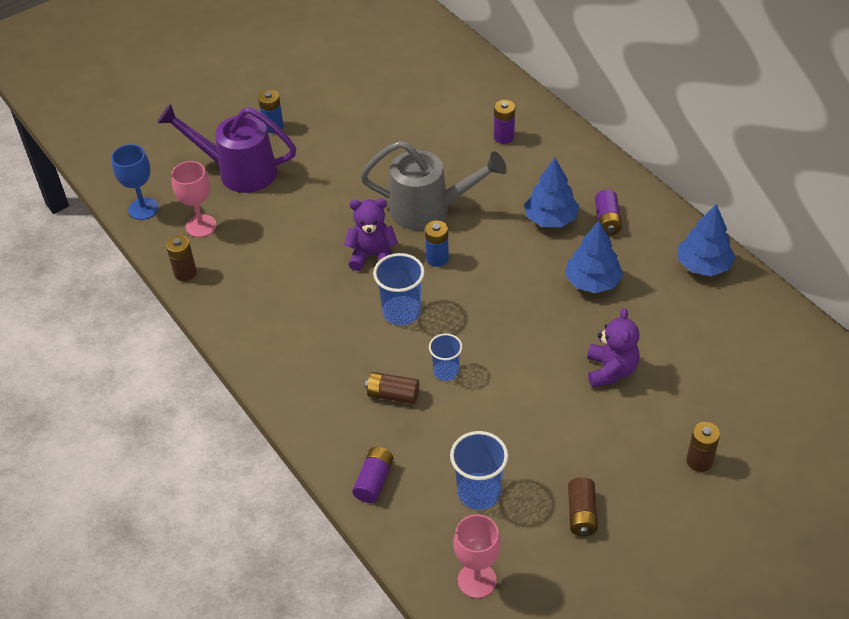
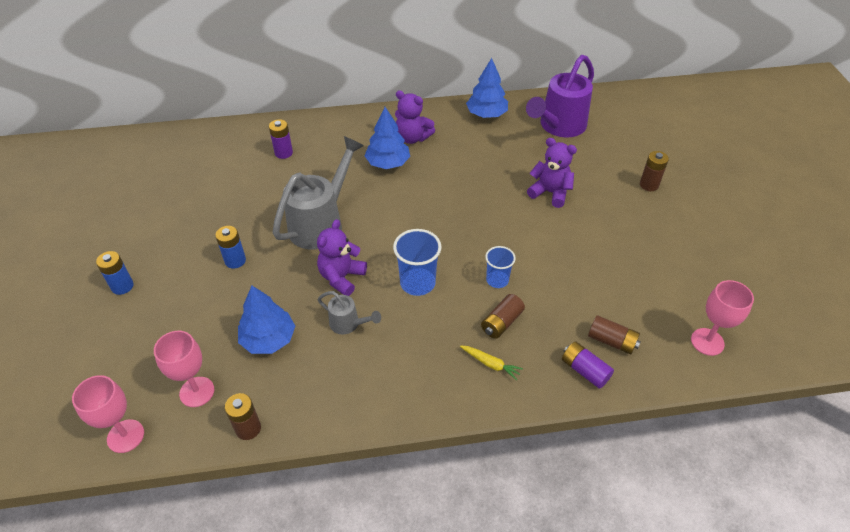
camera: 65 degrees left, 0 degrees up
blue goblet [111,144,159,220] -> pink goblet [72,375,144,453]
purple watering can [157,104,296,193] -> purple watering can moved to [526,55,594,138]
blue battery [425,220,449,267] -> blue battery moved to [215,226,246,269]
blue cup [450,431,508,510] -> none
blue tree [565,221,623,293] -> blue tree moved to [238,286,295,354]
brown battery [568,477,598,536] -> brown battery moved to [588,315,640,354]
purple battery [595,190,622,235] -> purple teddy bear [395,90,435,144]
none -> grey watering can [318,291,381,335]
none -> yellow carrot [460,346,523,380]

